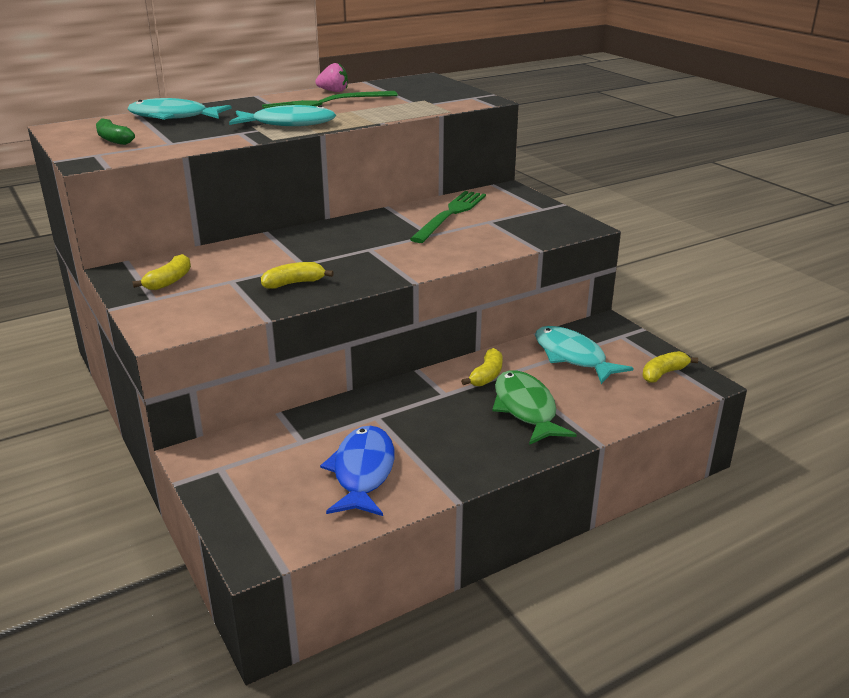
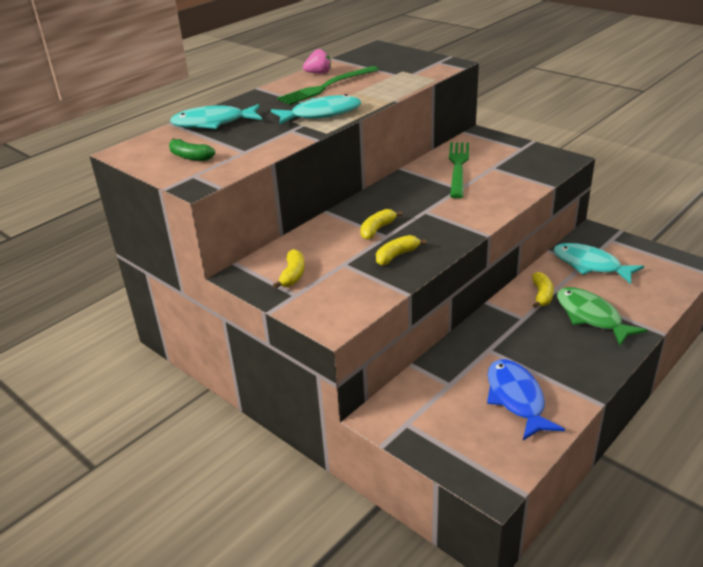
camera: 15 degrees left, 5 degrees up
yellow banana [642,351,698,383] -> yellow banana moved to [360,209,403,240]

